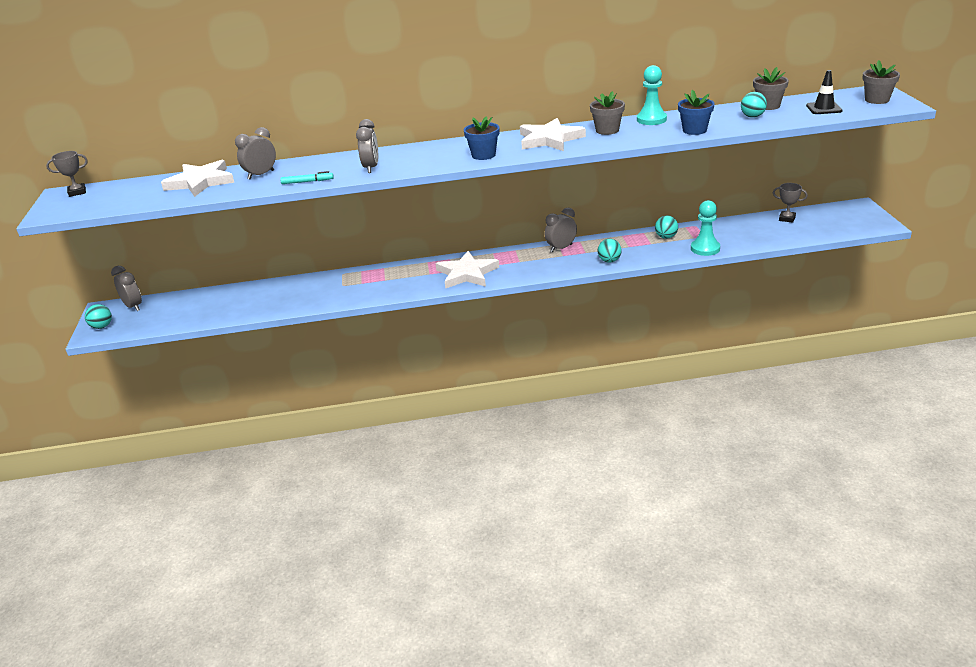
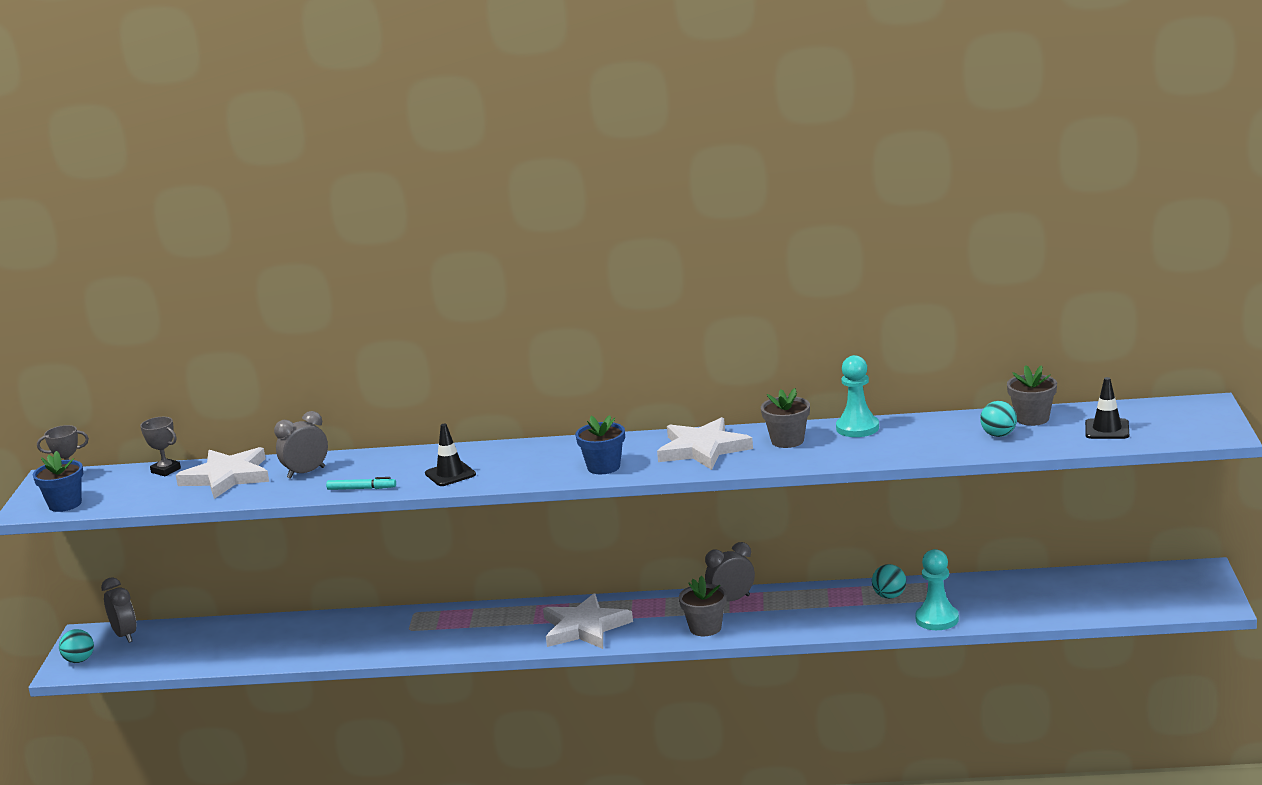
camera: 10 degrees right, 10 degrees down
grey clock [356,119,378,173] -> black traffic cone [425,424,476,486]
turquoise ball [598,239,622,263] -> none
blue flower pot [678,90,715,135] -> blue flower pot moved to [33,451,83,512]
grey trophy [773,183,808,223] -> grey trophy moved to [140,417,181,476]
grey flower pot [863,60,900,104] -> grey flower pot moved to [679,576,727,636]

